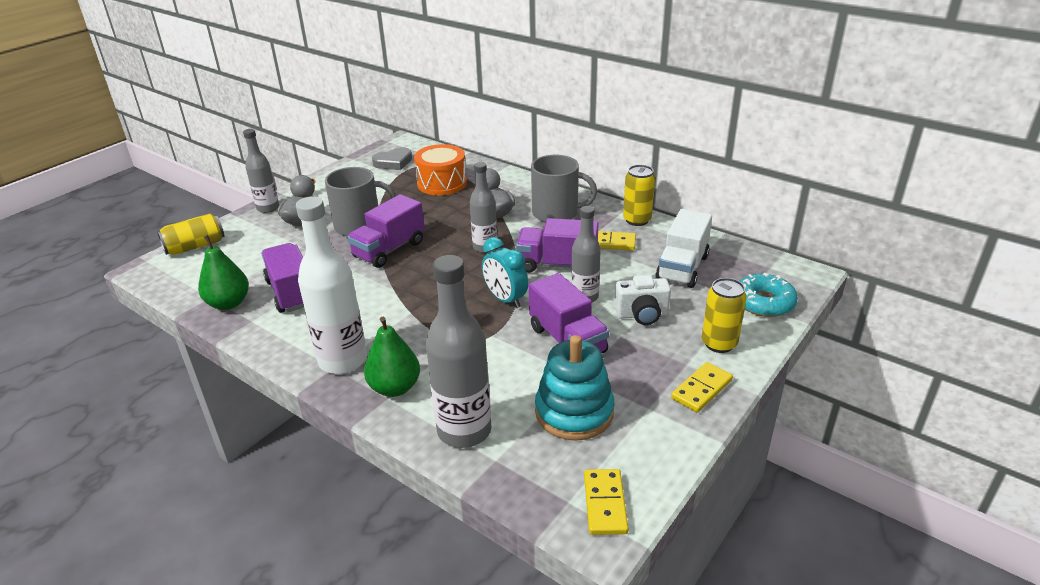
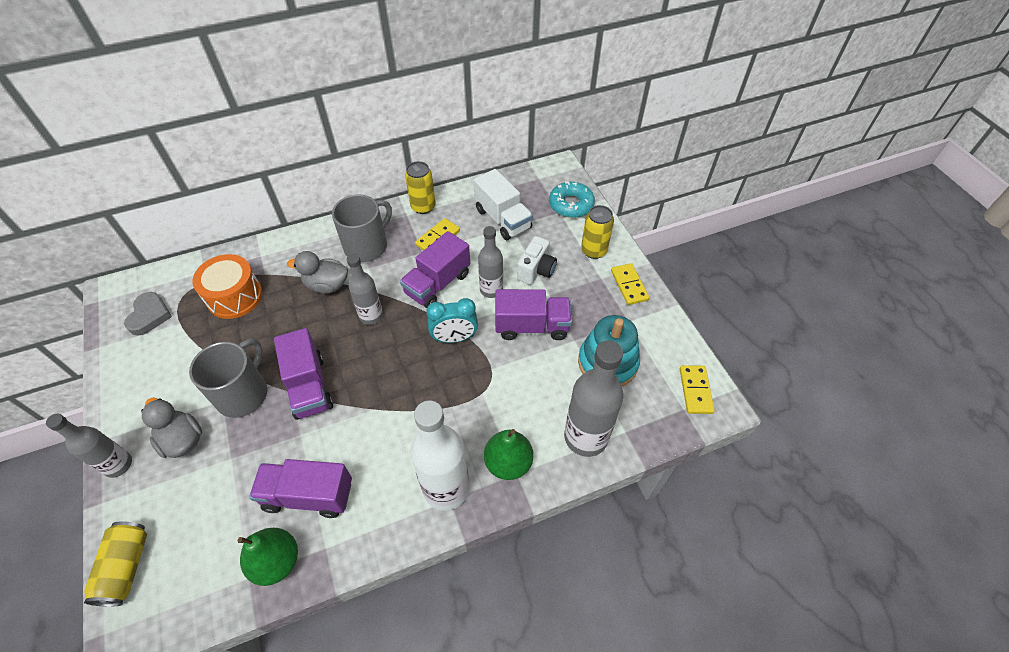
camera: 60 degrees left, 20 degrees up
yellow domino [584,469,629,535] -> yellow domino turned 60 degrees clockwise [680,365,715,414]

